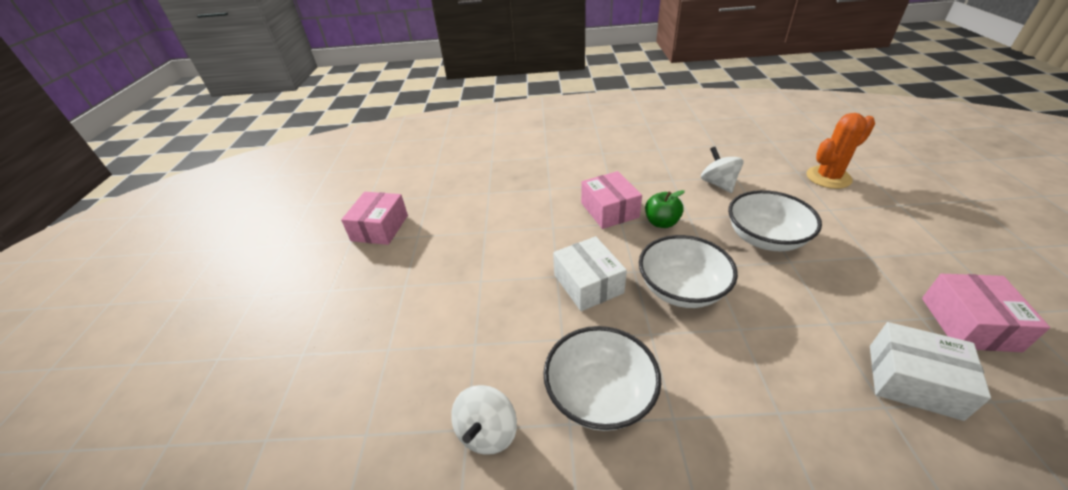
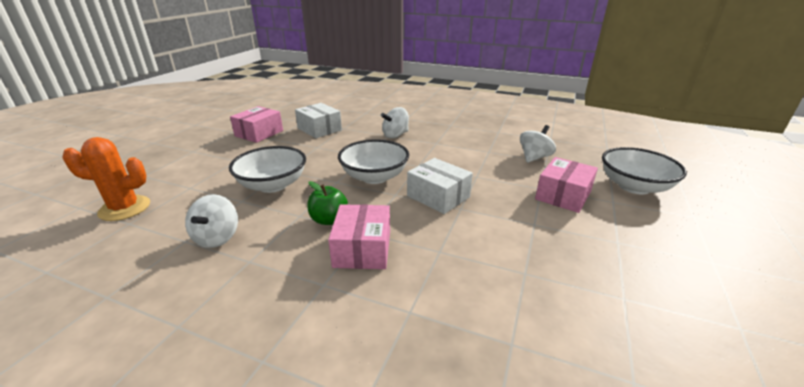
camera: 160 degrees left, 10 degrees down
pink box [341,192,408,245] -> pink box moved to [535,157,598,213]
white bowl [543,326,661,431] -> white bowl moved to [602,147,687,194]
white box [553,236,627,311] -> white box turned 45 degrees counterclockwise [407,158,473,214]
none -> white spinning top [381,107,409,138]

